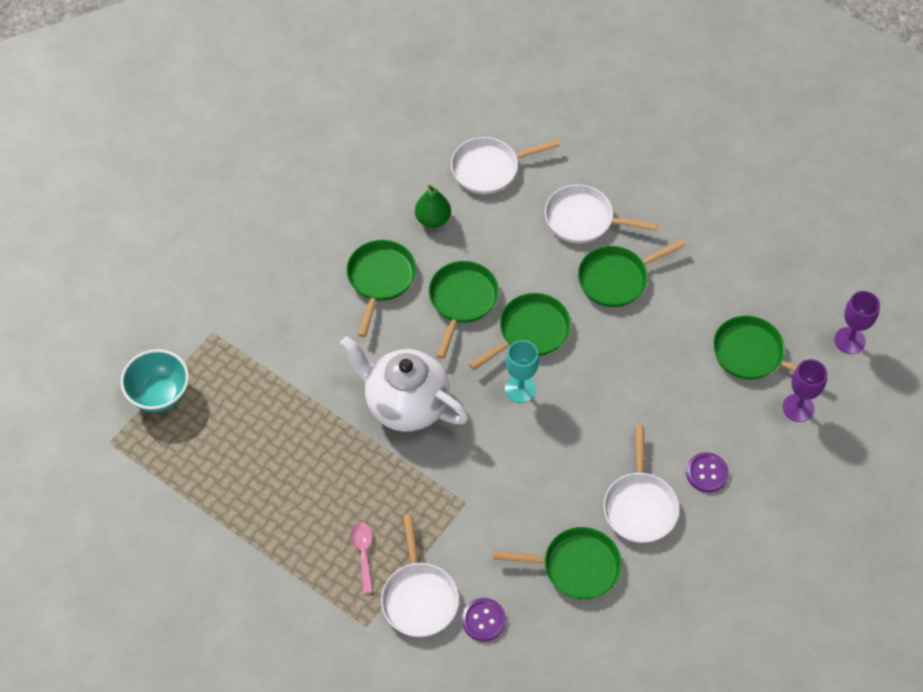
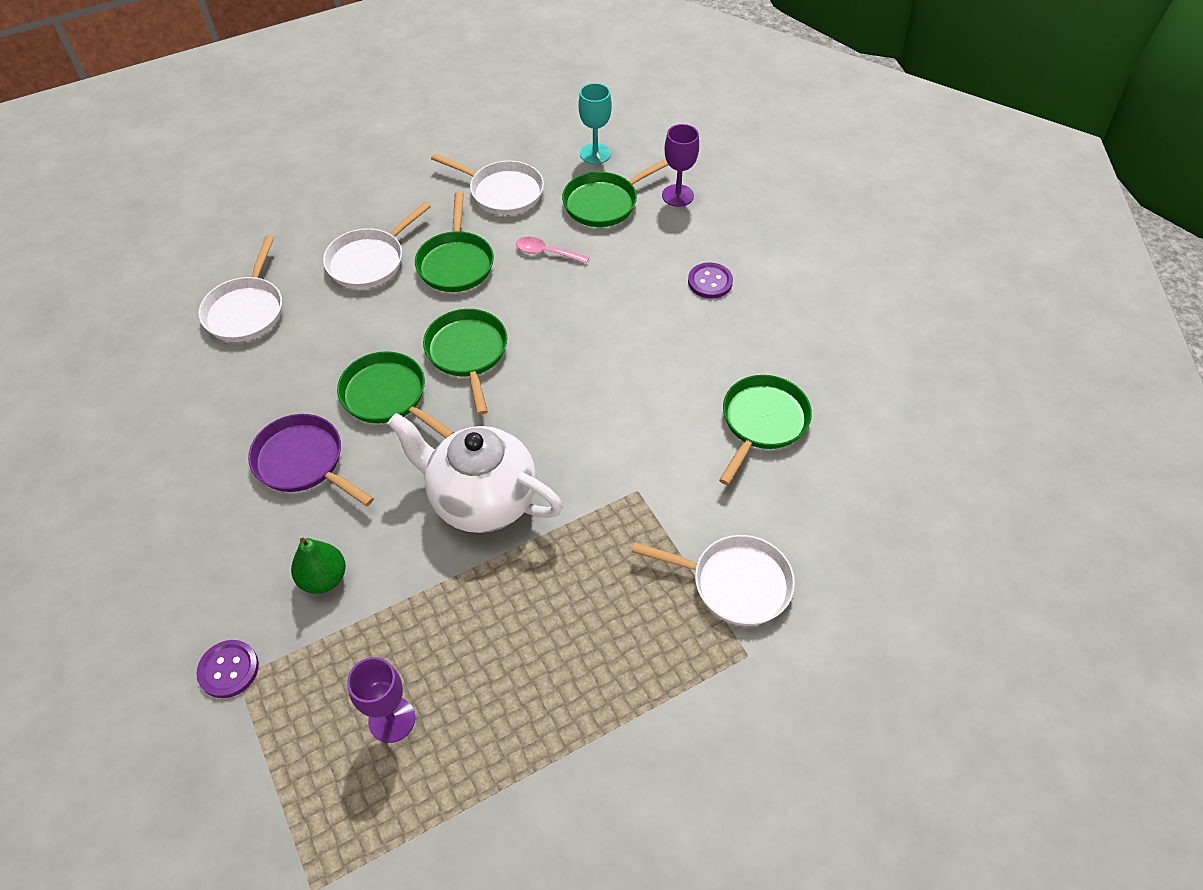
camera: 65 degrees left, 5 degrees down
turquoise bowl [121,349,189,412] -> none
white teapot [340,336,469,432] -> white teapot turned 60 degrees clockwise [387,413,563,533]
green pan [346,240,416,337] -> purple pan [248,414,374,506]
pink spoon [351,522,373,594] -> pink spoon moved to [516,237,589,264]
green pear [415,185,451,228] -> green pear moved to [291,538,346,594]
purple button [462,598,506,642] -> purple button moved to [196,640,259,698]
turquoise goblet [505,340,539,403] -> turquoise goblet moved to [578,83,612,164]
white pan [603,426,679,543] -> white pan moved to [431,153,544,215]
purple goblet [834,291,880,354] -> purple goblet moved to [347,657,415,743]

